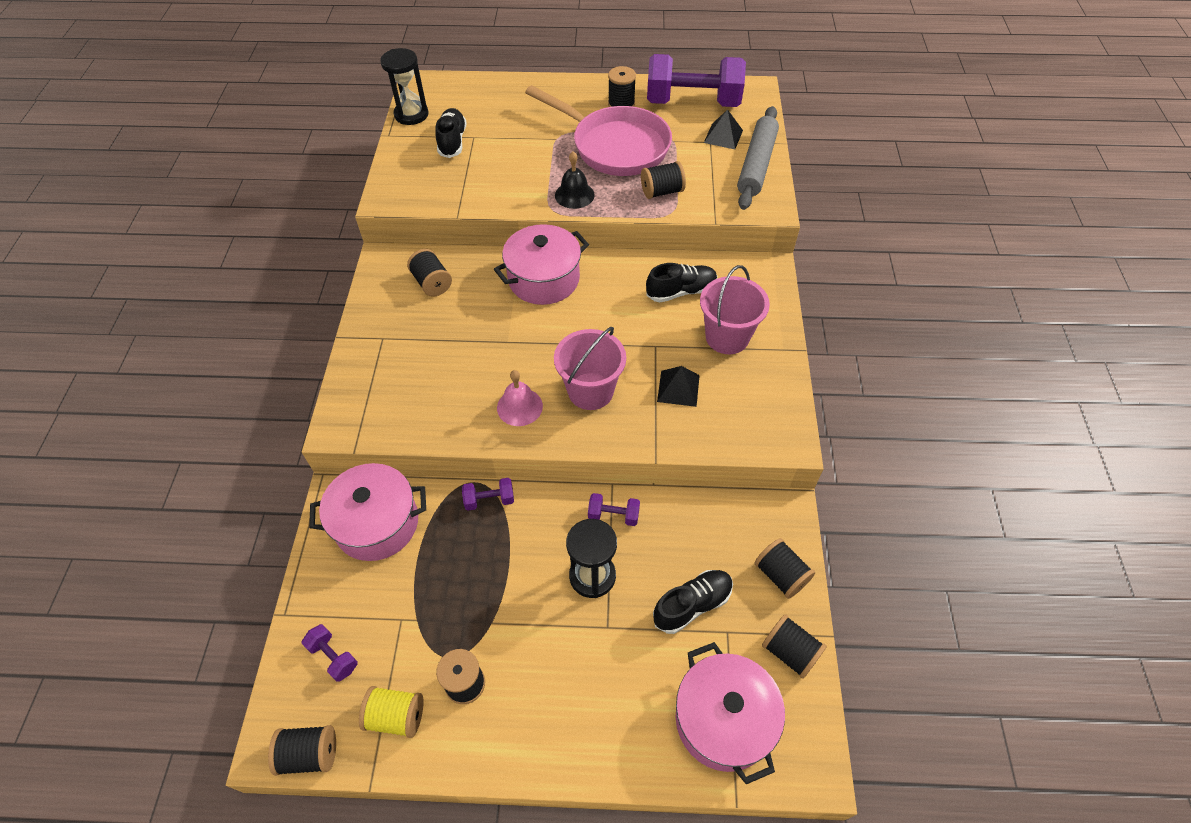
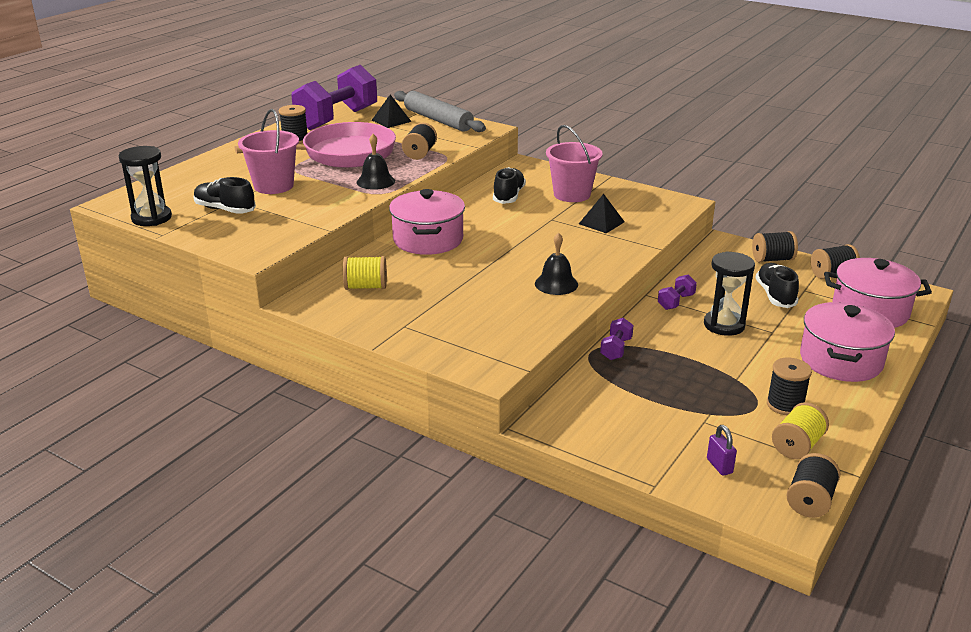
camera: 60 degrees left, 25 degrees down
purple dumbbell [301,624,358,682] -> purple padlock [707,425,737,476]
pink pot [309,463,426,561] -> pink pot moved to [800,302,895,382]
black spool [407,249,452,296] -> yellow spool [343,256,387,290]
pink bell [497,370,543,426] -> black bell [535,233,578,295]
pink bucket [554,327,626,410] -> pink bucket moved to [238,109,299,194]

